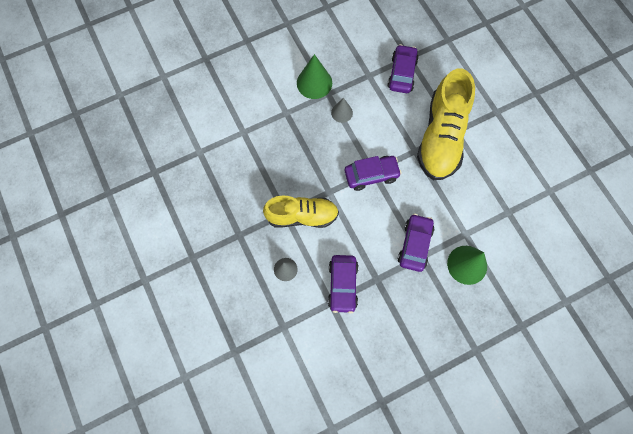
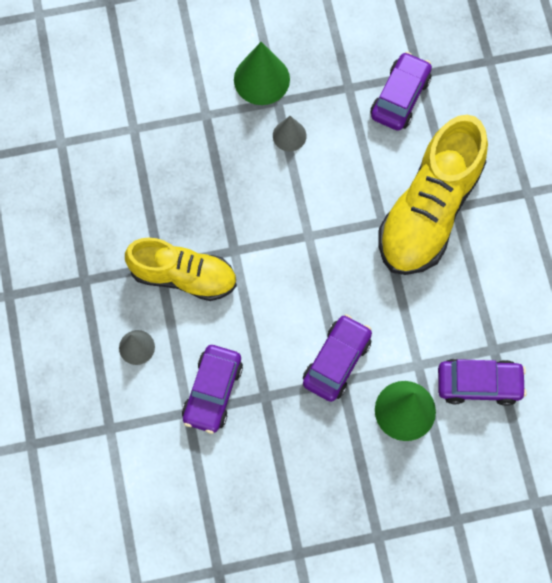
camera: 15 degrees right, 0 degrees up
purple car [345,156,402,191] -> purple car moved to [438,359,527,406]

